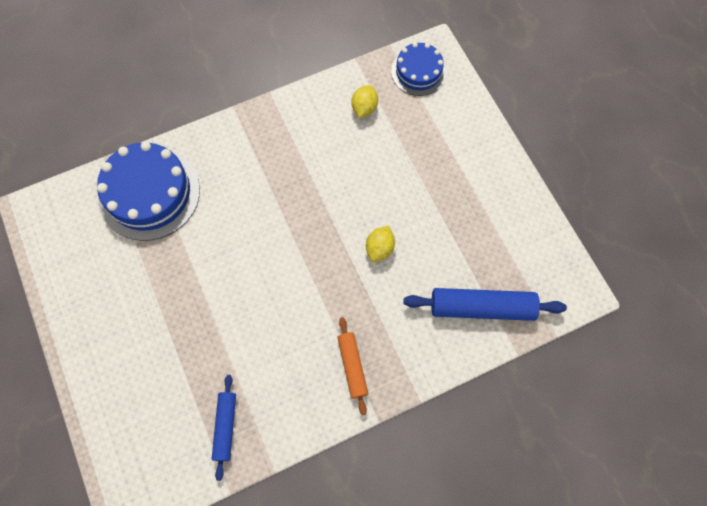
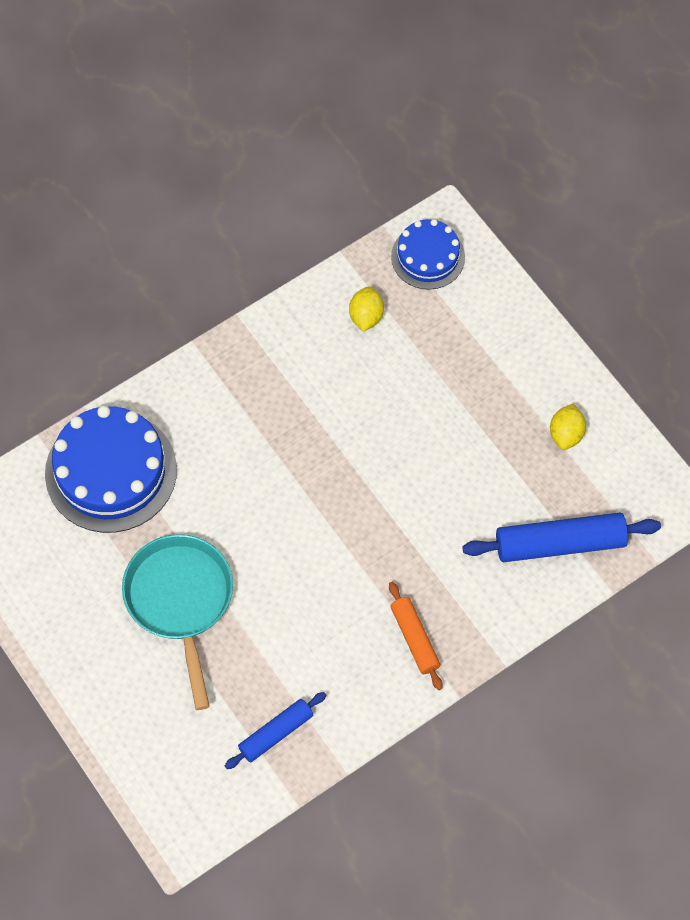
camera: 10 degrees left, 5 degrees down
blue rolling pin [212,375,236,481] -> blue rolling pin turned 60 degrees clockwise [225,692,326,769]
yellow lemon [366,225,395,262] -> yellow lemon moved to [550,404,586,450]
none -> turquoise pan [122,534,233,710]

